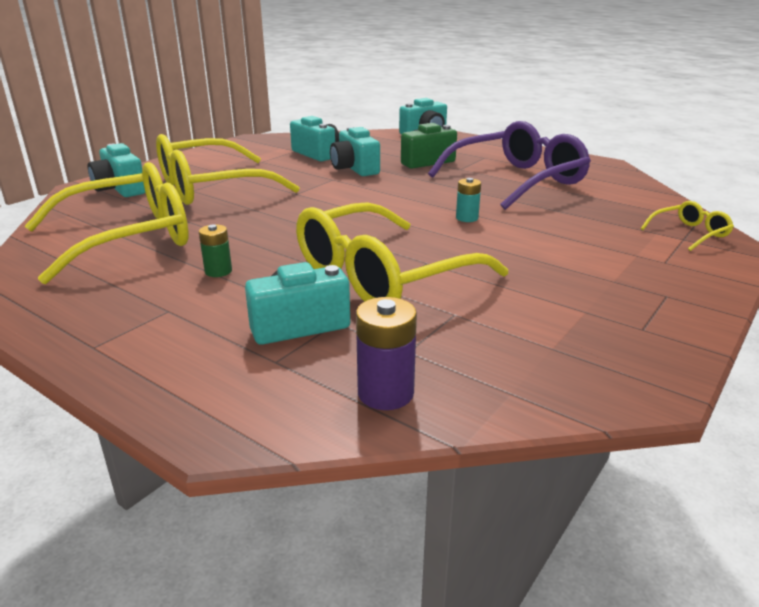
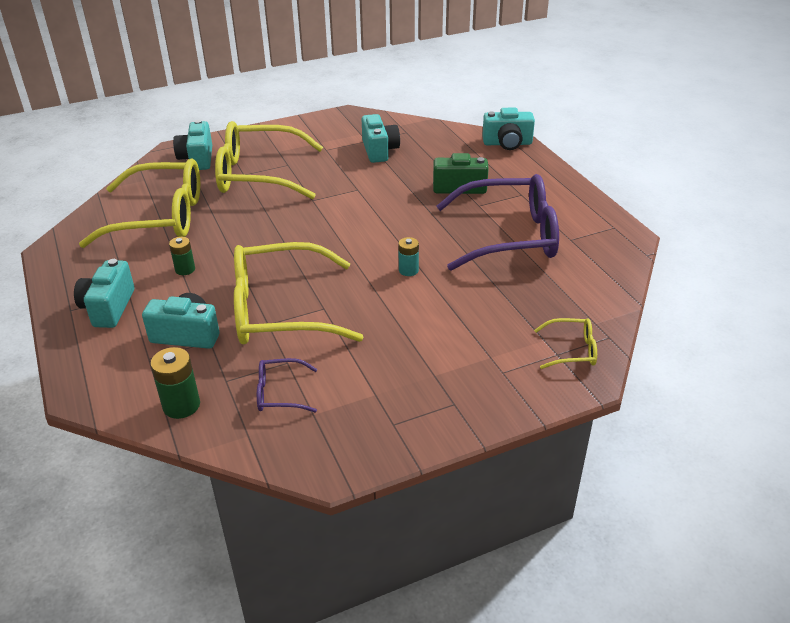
camera: 30 degrees right, 10 degrees up
turquoise camera [330,127,380,176] -> turquoise camera moved to [74,259,134,328]
purple battery [356,297,417,410] -> green battery [150,347,200,419]
none -> purple glasses [257,358,317,413]

